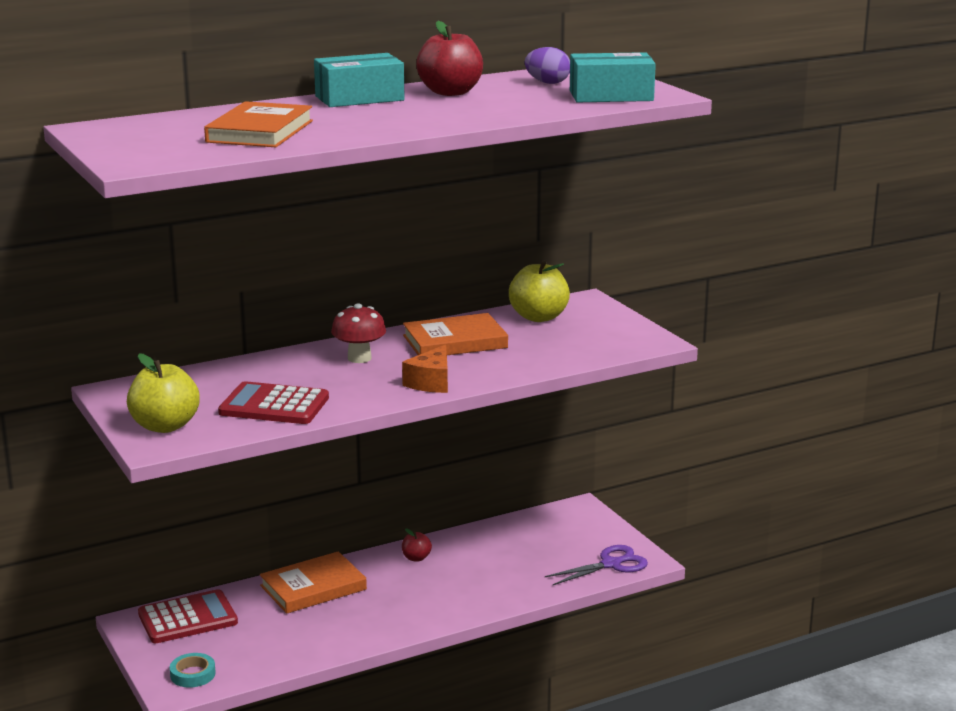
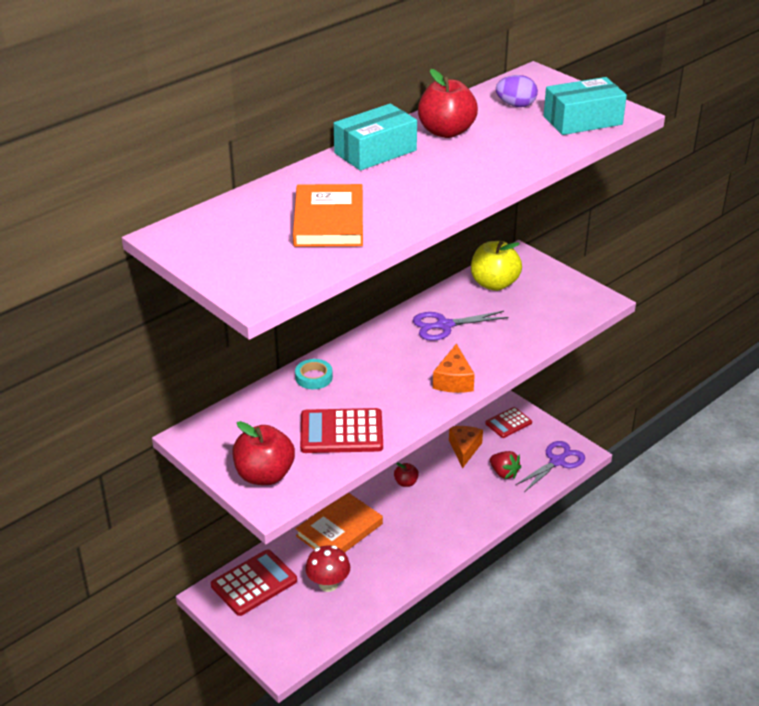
camera: 15 degrees left, 15 degrees up
yellow apple [127,353,200,433] -> red apple [233,421,295,485]
turquoise tape [170,653,216,688] -> turquoise tape moved to [295,359,333,389]
red mushroom [331,303,386,363] -> red mushroom moved to [305,545,350,592]
orange book [403,313,508,355] -> purple scissors [413,311,509,341]
none -> orange cheese [449,426,483,469]
none -> red calculator [485,407,532,438]
none -> red strawberry [490,451,521,479]

